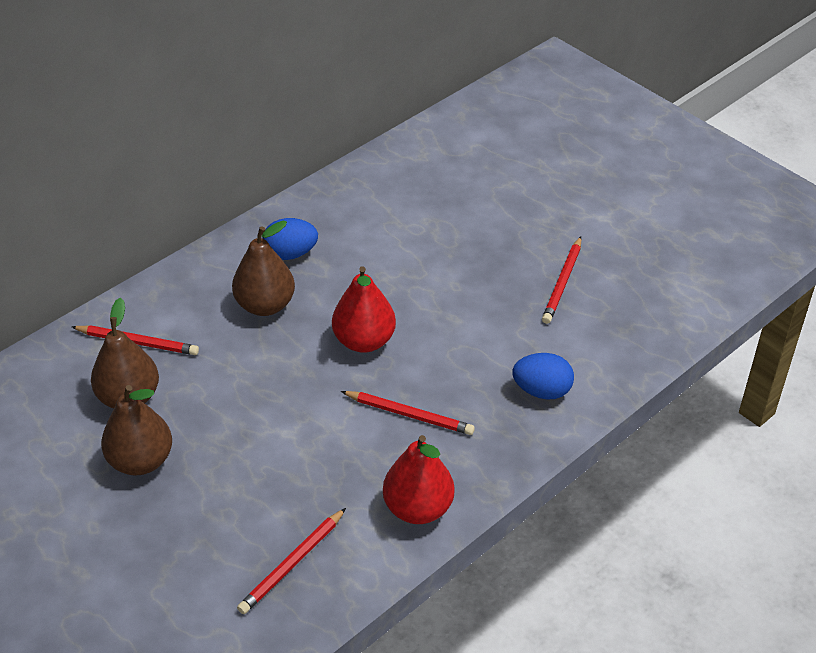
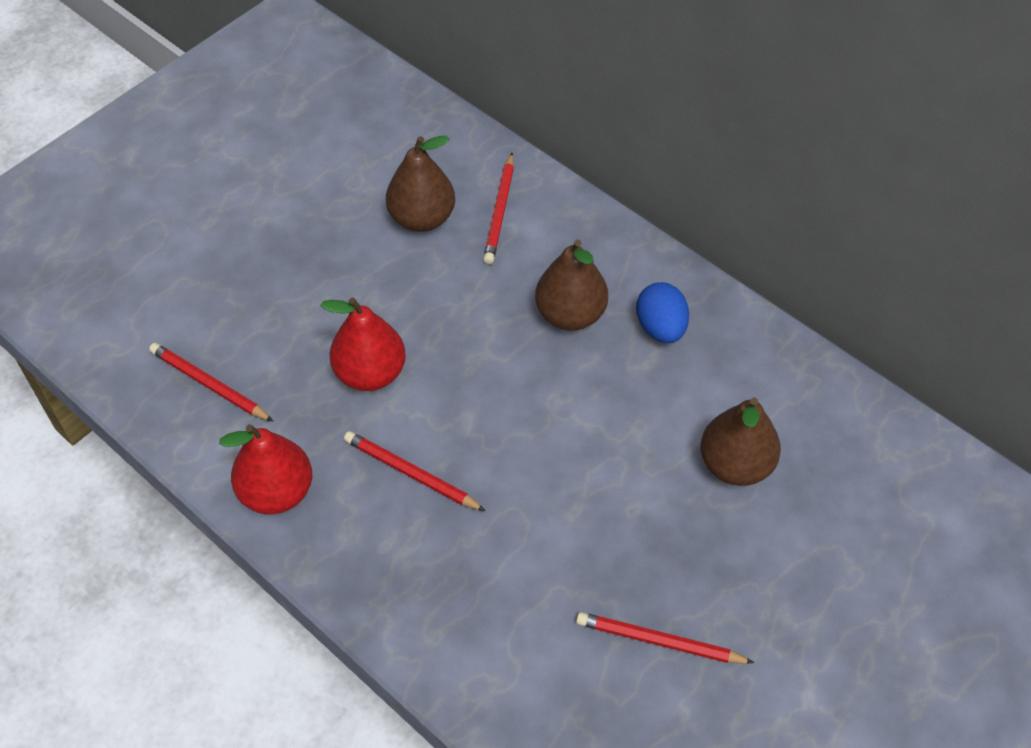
camera: 85 degrees right, 10 degrees up
brown pear [101,385,172,476] -> brown pear moved to [700,397,781,486]
red pear [332,266,396,353] -> red pear moved to [320,297,406,391]
red pencil [341,391,475,435] -> red pencil turned 105 degrees clockwise [344,431,486,511]
blue egg [512,353,574,400] -> none

